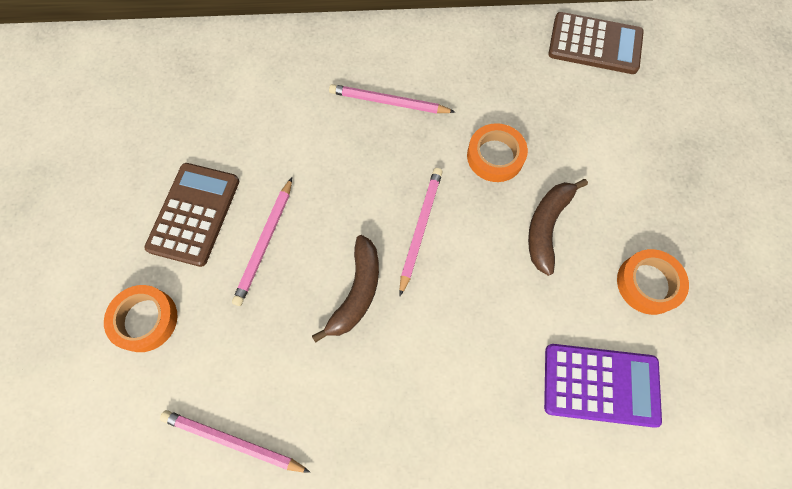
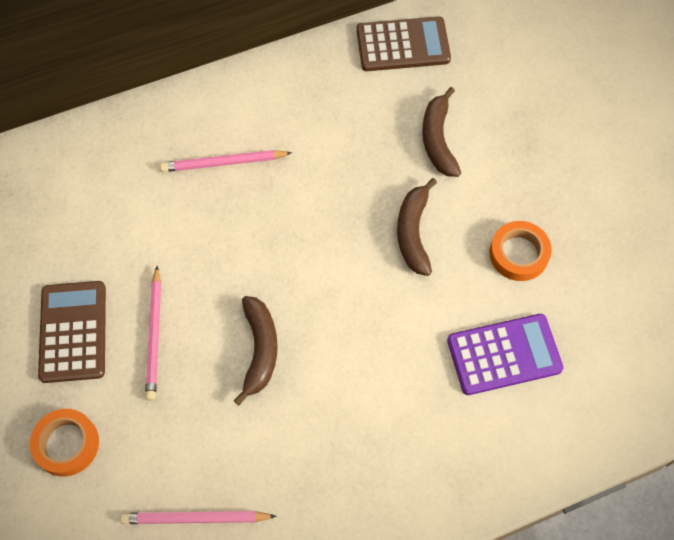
camera: 20 degrees left, 5 degrees down
pink pencil [399,168,443,296] -> none
orange tape [467,123,528,182] -> none
none -> brown banana [422,87,461,177]

